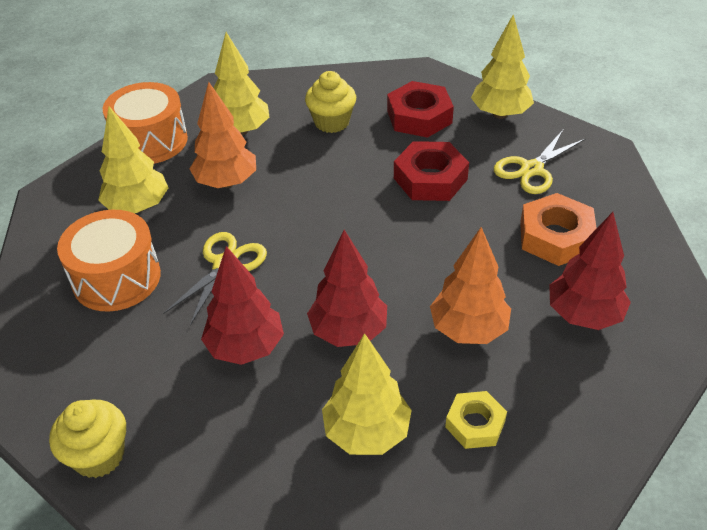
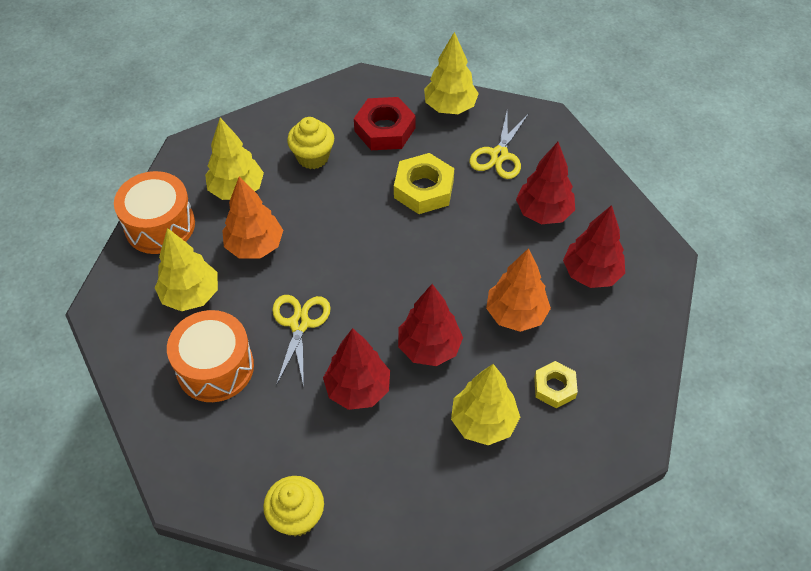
camera: 25 degrees left, 10 degrees up
red nut [394,141,469,201] -> yellow nut [394,153,454,214]
orange nut [520,193,597,266] -> red tree [516,142,575,224]

